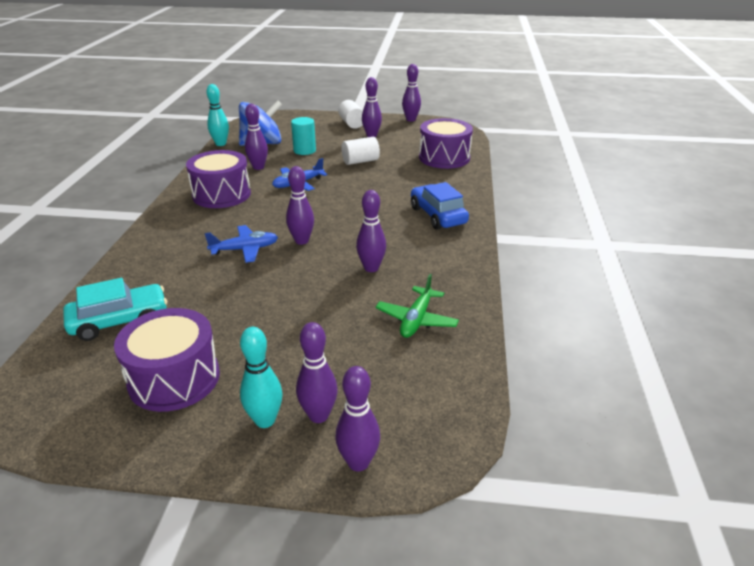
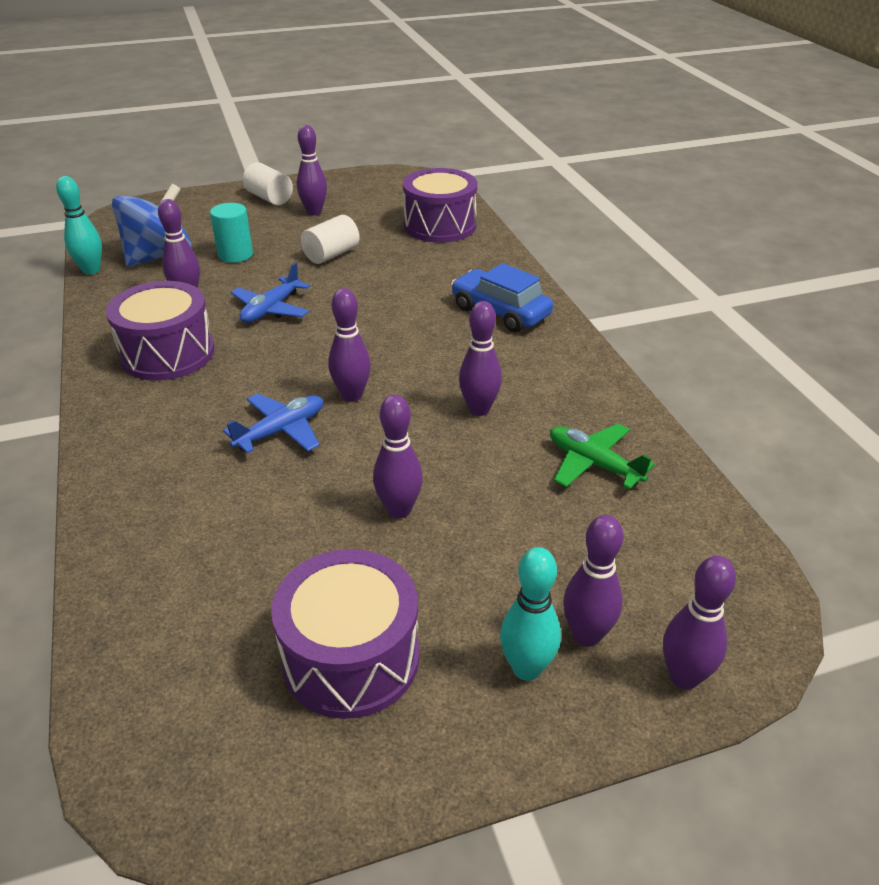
camera: 25 degrees left, 5 degrees up
turquoise car [63,278,167,341] -> none
green plane [376,274,459,338] -> green plane turned 135 degrees clockwise [550,423,655,489]
purple bowling pin [402,64,421,122] -> purple bowling pin moved to [373,395,423,519]

